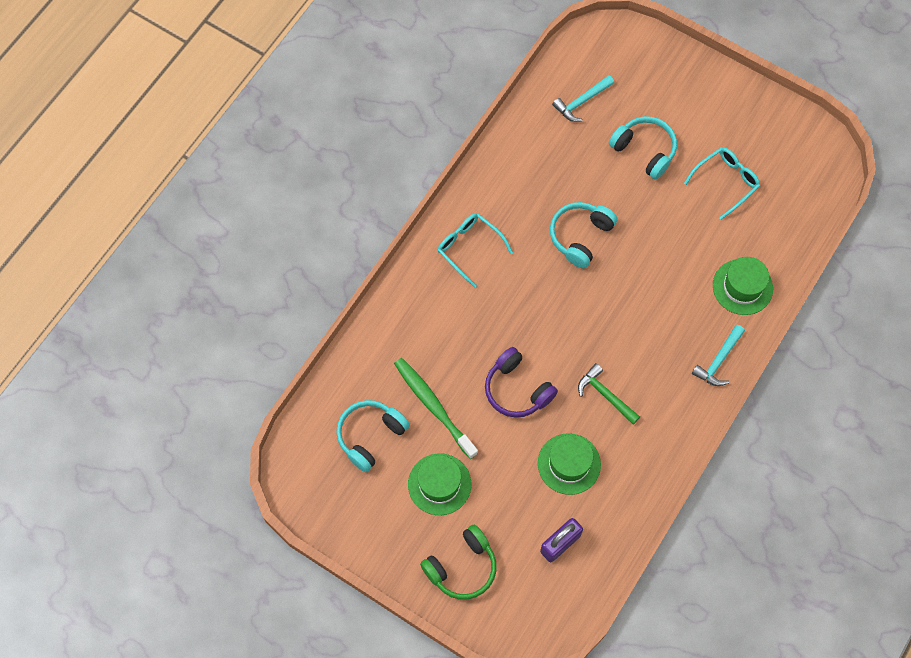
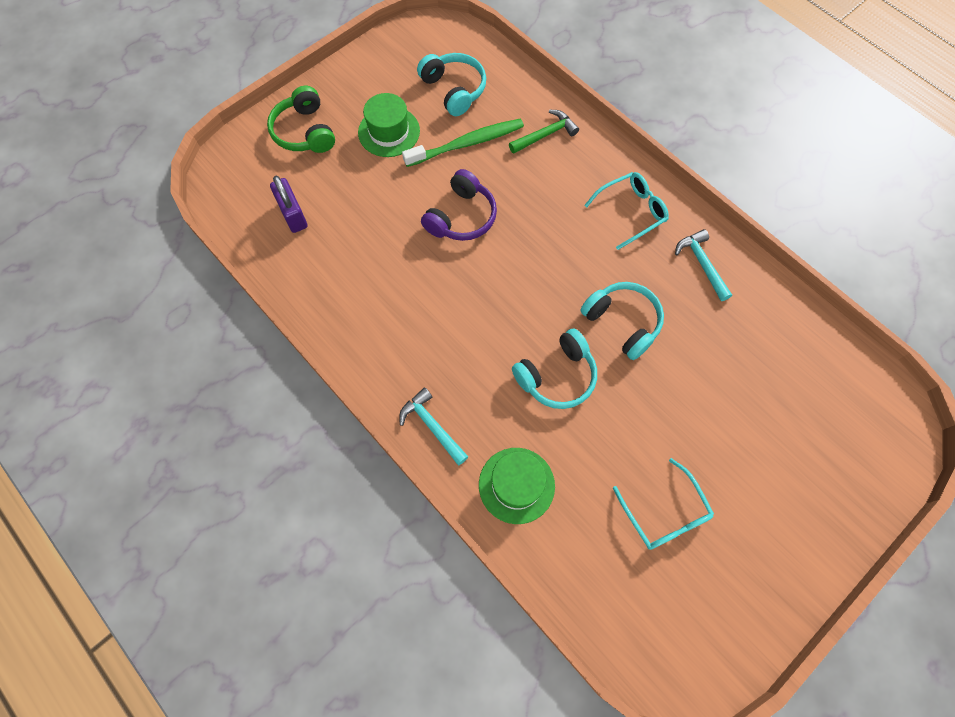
camera: 105 degrees right, 0 degrees up
purple headphones [485,347,558,418] -> purple headphones turned 150 degrees clockwise [421,169,497,241]
green hat [538,433,601,495] -> none
turquoise hammer [552,75,614,122] -> turquoise hammer moved to [675,229,732,301]
green hammer [578,363,640,425] -> green hammer moved to [509,110,579,154]
turquoise headphones [609,116,677,180] -> turquoise headphones moved to [512,328,597,409]

